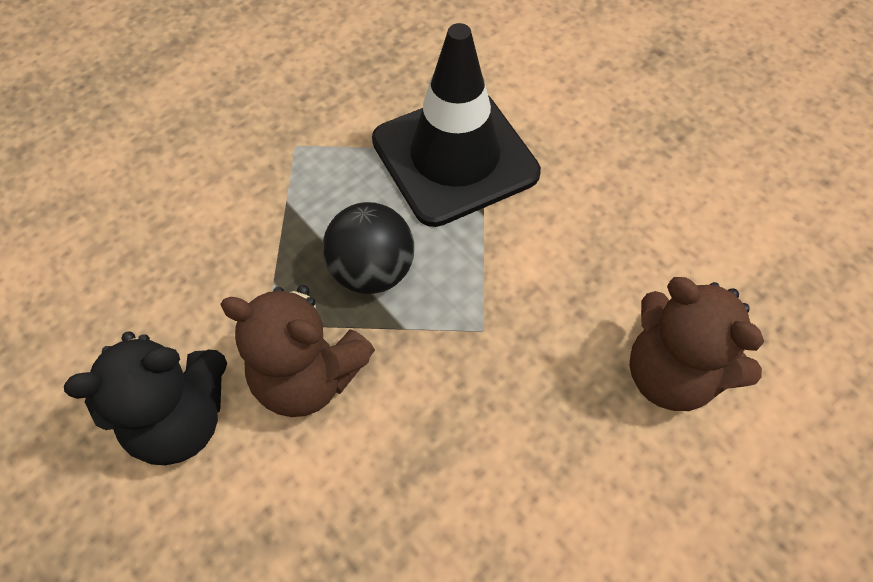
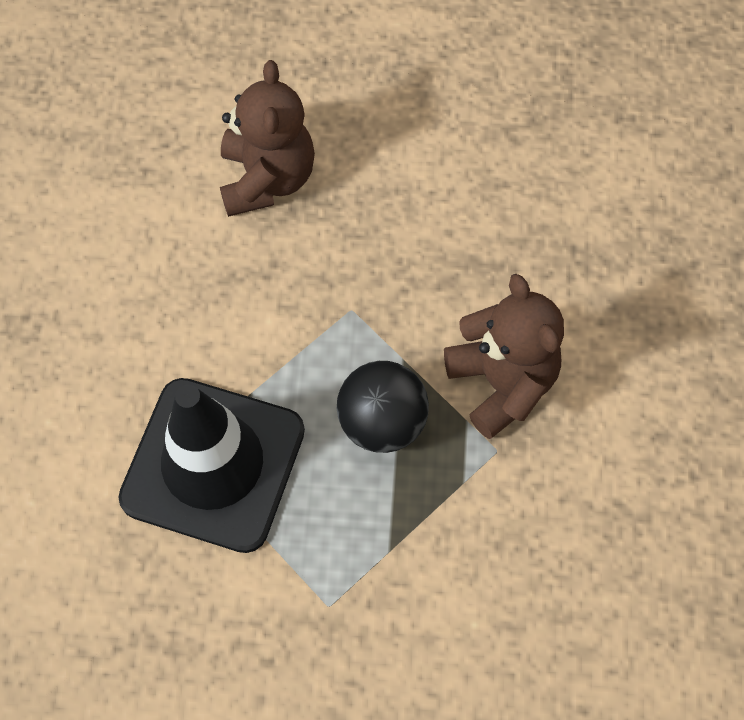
camera: 135 degrees left, 5 degrees up
black teddy bear [64,332,227,465] -> none

